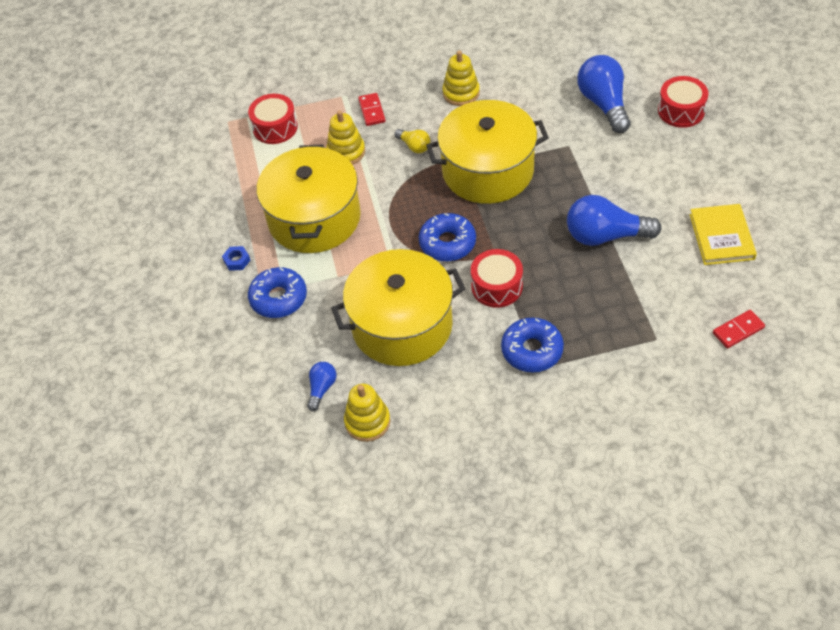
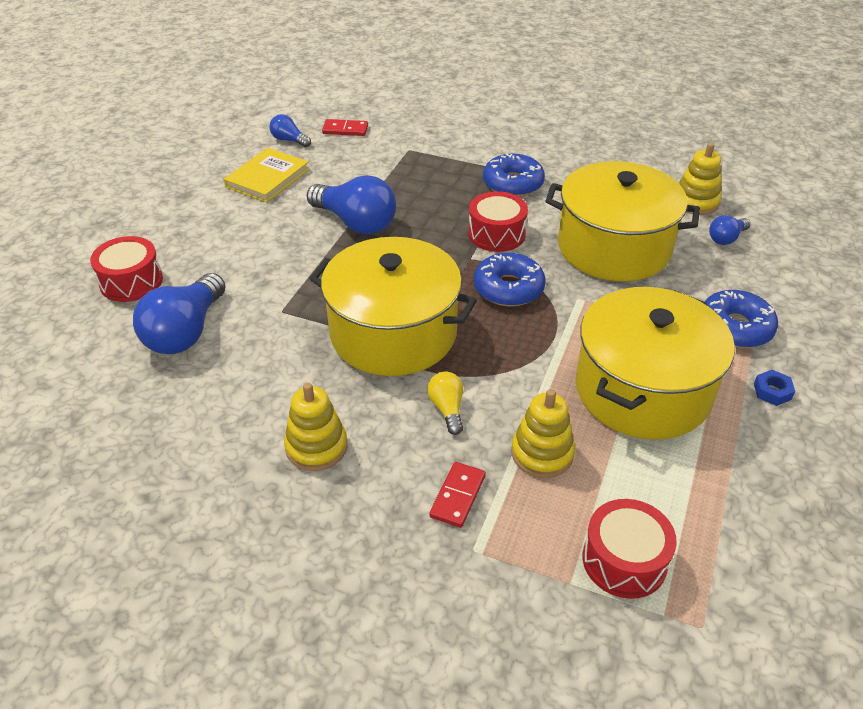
camera: 150 degrees left, 10 degrees down
none -> blue light bulb [270,114,311,147]

